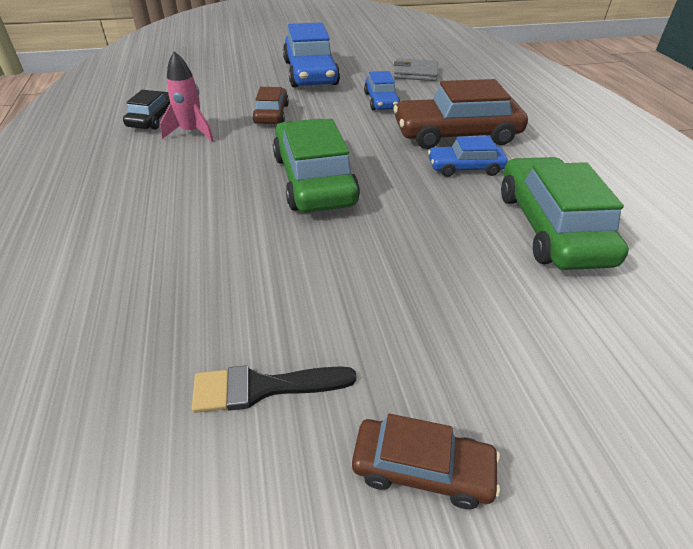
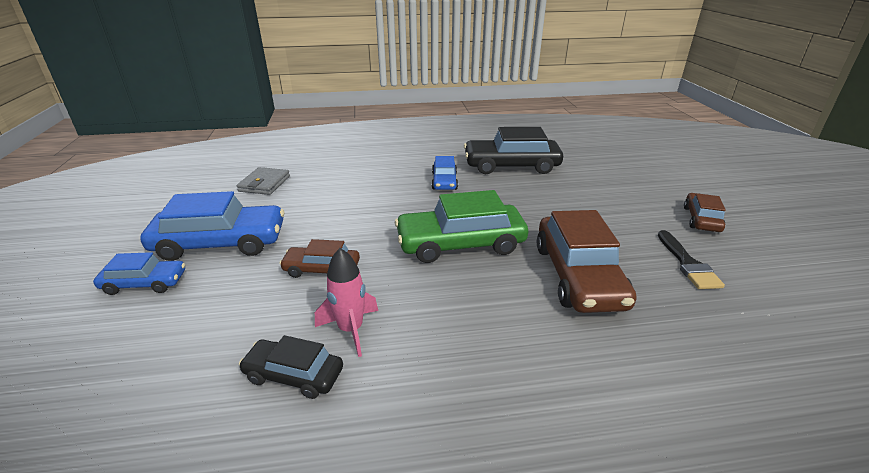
camera: 85 degrees left, 10 degrees down
blue car [364,71,400,110] -> blue car moved to [93,252,185,295]
brown car [393,79,528,149] -> brown car moved to [537,210,636,313]
green car [501,157,629,270] -> black car [464,127,563,174]

